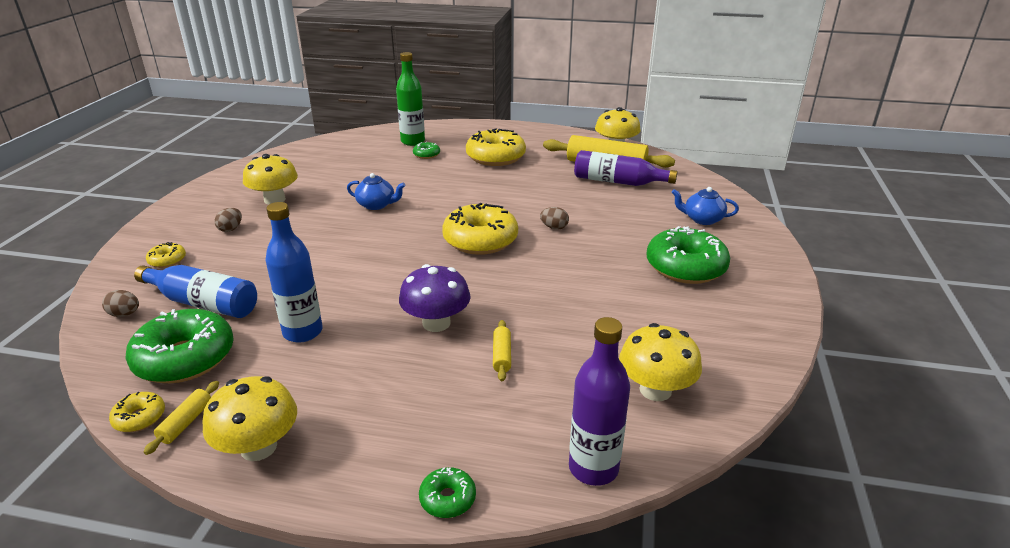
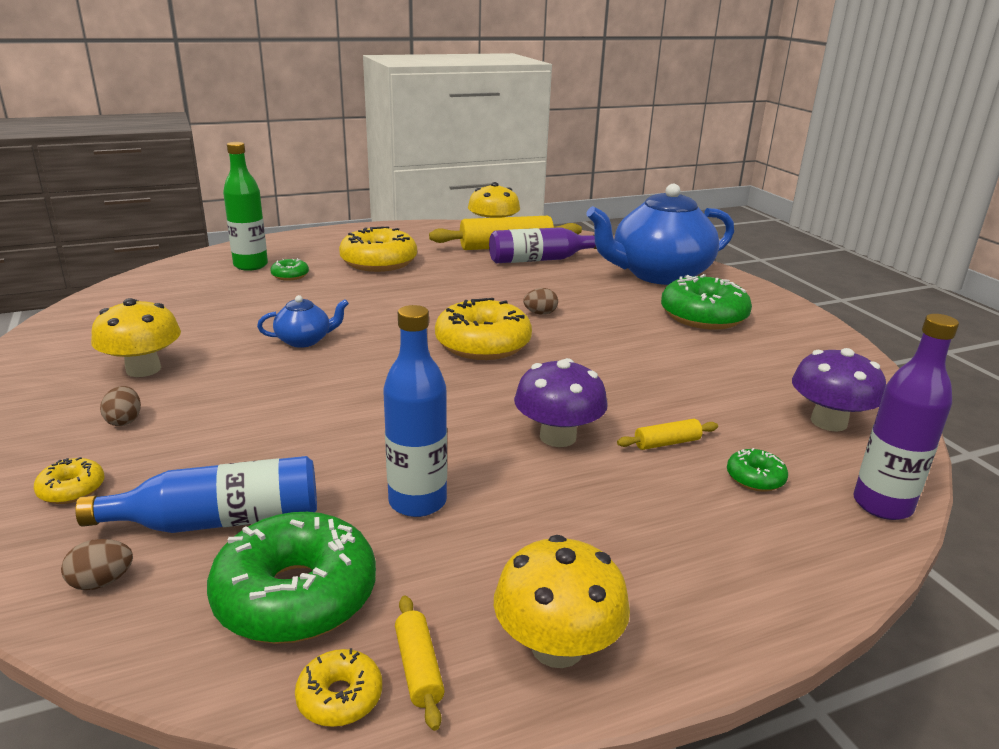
camera: 35 degrees left, 5 degrees down
green donut [419,467,476,518] -> green donut moved to [727,448,788,492]
yellow rolling pin [493,320,511,381] -> yellow rolling pin turned 75 degrees counterclockwise [617,419,718,450]
yellow mushroom [619,323,702,401] -> purple mushroom [792,348,886,432]
blue teapot [671,187,739,225] -> blue teapot [586,184,734,285], size x2.34

